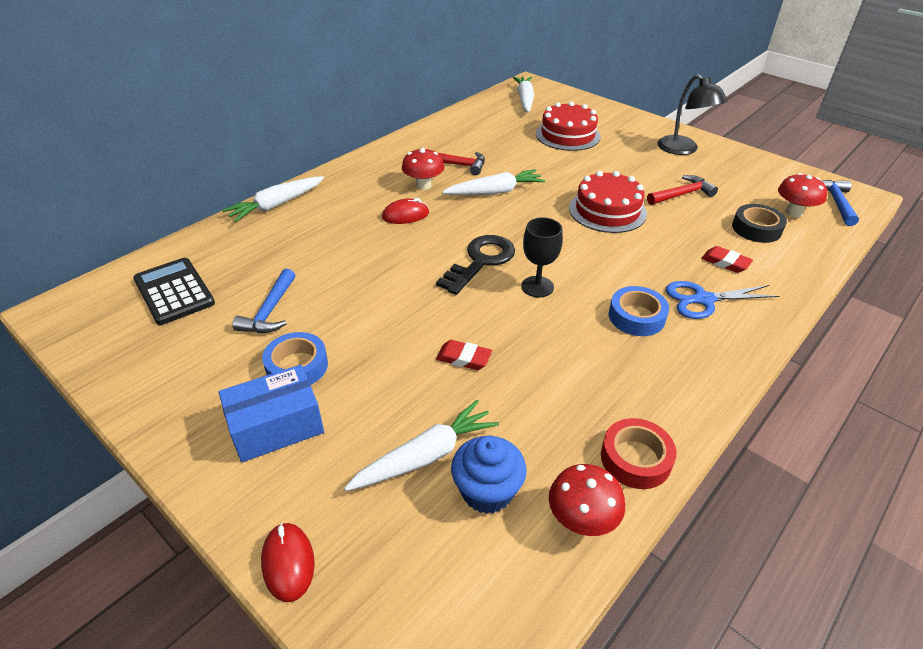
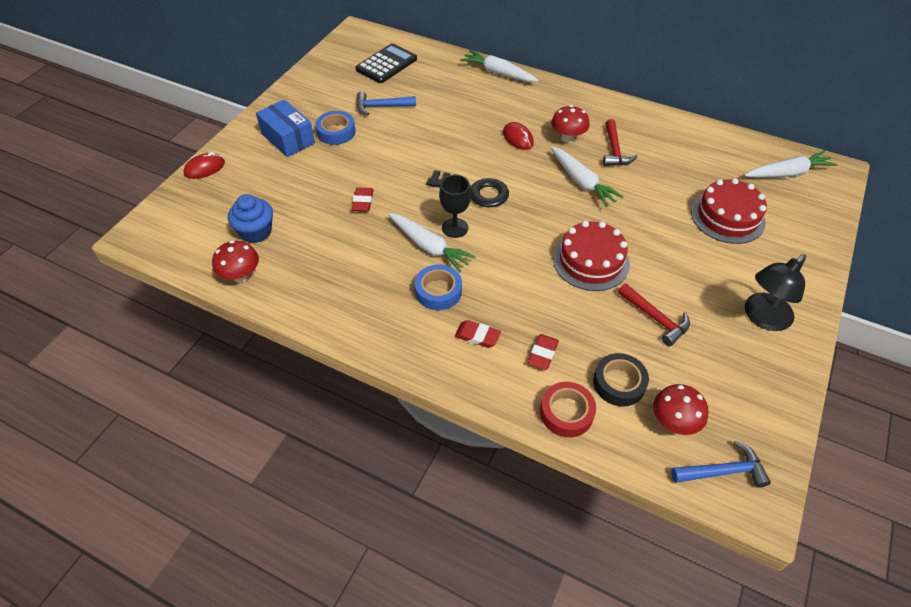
camera: 75 degrees right, 10 degrees up
white carrot [344,400,499,491] -> white carrot moved to [388,213,476,273]
red tape [601,418,677,489] -> red tape moved to [540,382,596,437]
blue scissors [666,281,780,319] -> red eraser [455,320,501,348]

